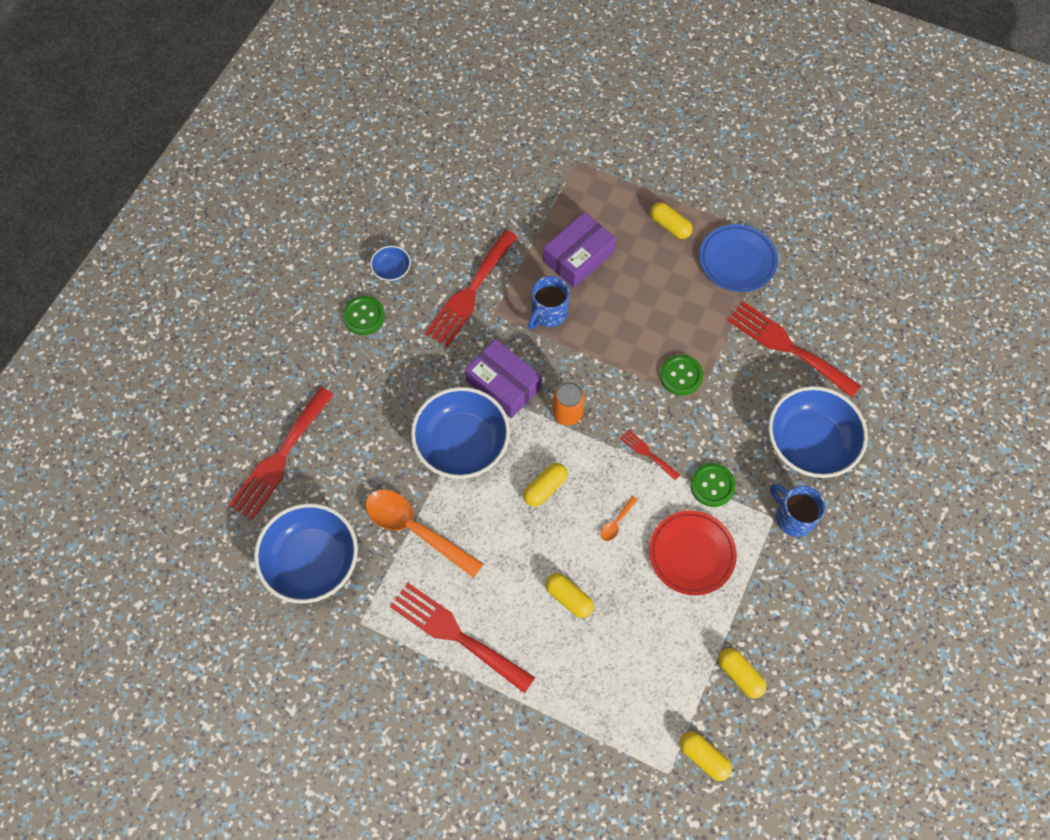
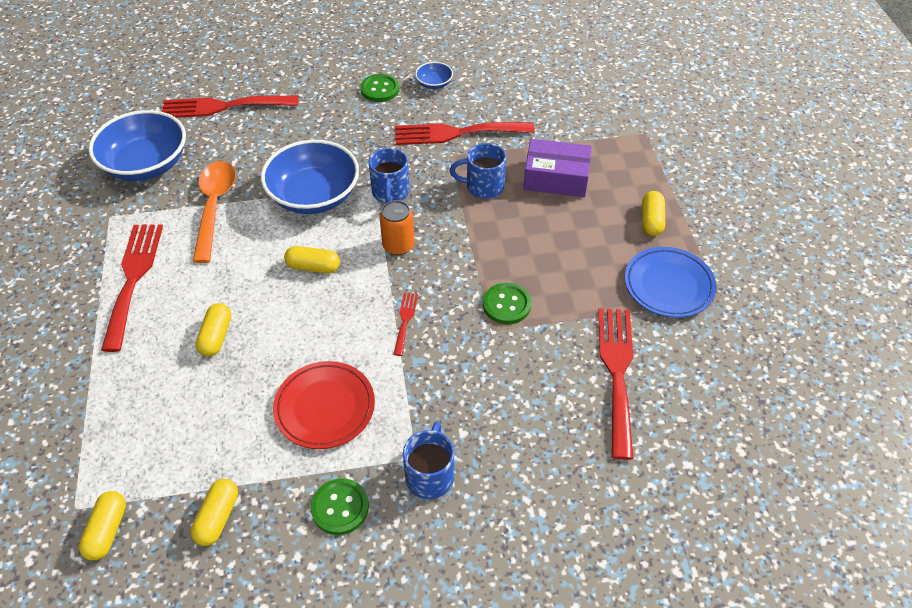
camera: 55 degrees right, 15 degrees down
purple box [465,339,542,418] -> blue mug [369,148,410,203]
orange spoon [601,496,638,541] -> none
green button [690,463,736,507] -> green button moved to [311,478,369,535]
blue bowl [769,386,868,478] -> none

